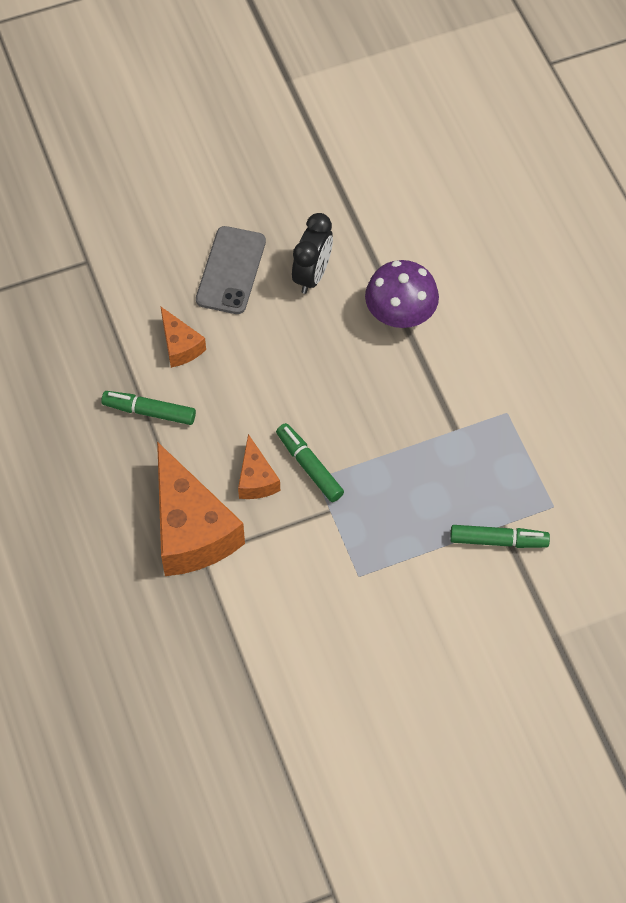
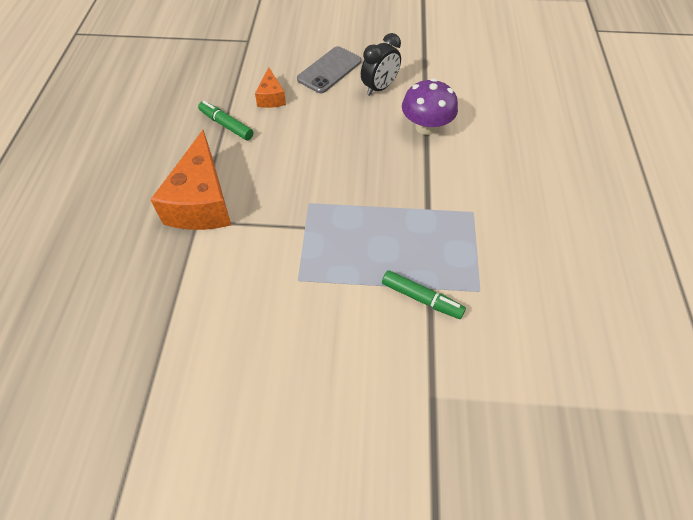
camera: 25 degrees right, 5 degrees down
orange cheese [238,434,280,499] -> none
green marker [276,423,344,502] -> none

